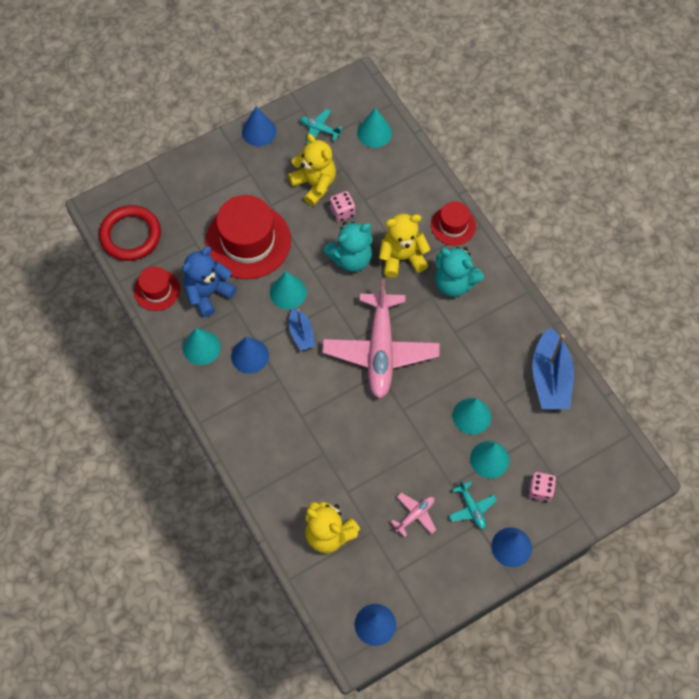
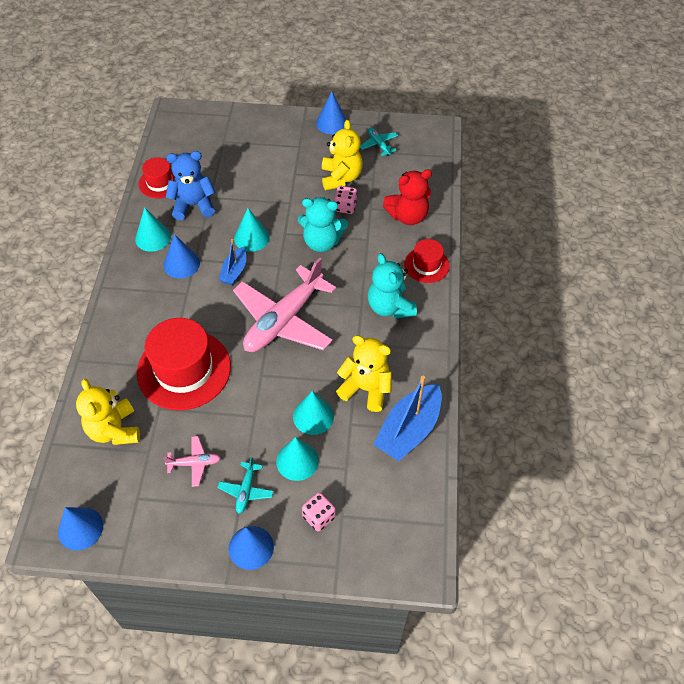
camera: 35 degrees right, 10 degrees down
red ring [99,205,161,261] -> none
red hat [205,195,291,279] -> red hat moved to [137,318,231,410]
turquoise cone [357,107,392,148] -> none
yellow teddy bear [379,214,430,278] -> yellow teddy bear moved to [336,335,392,412]
none -> red teddy bear [383,169,432,225]

